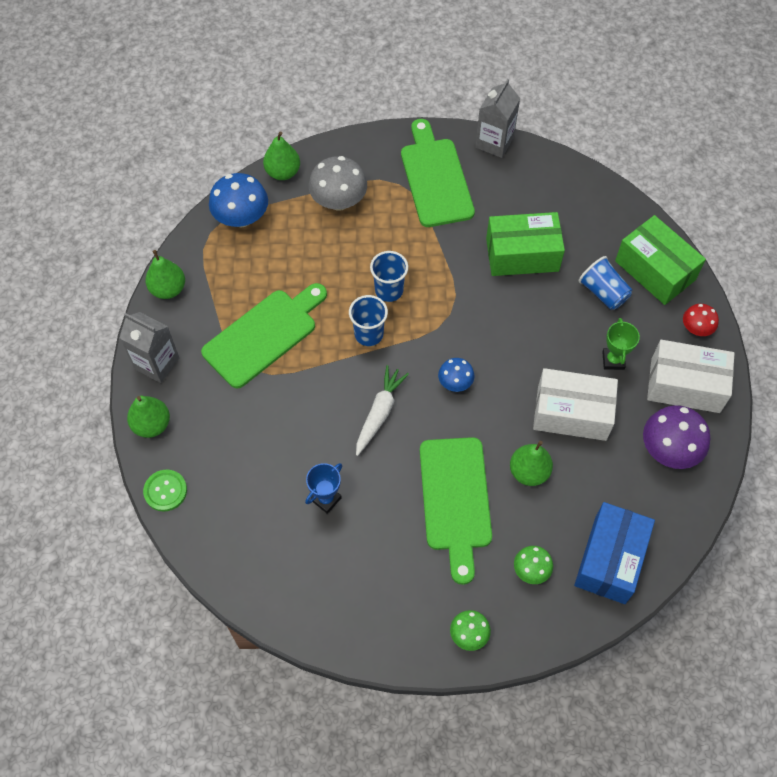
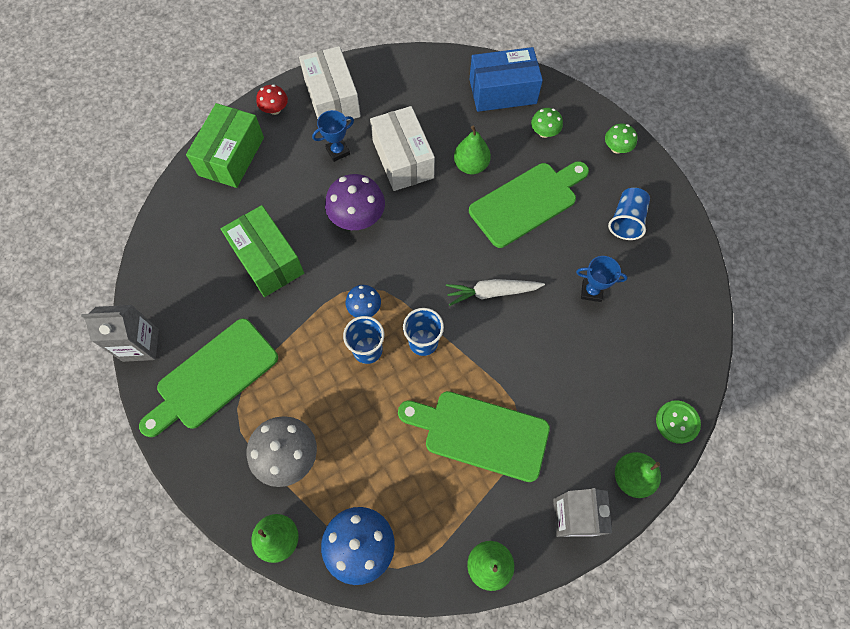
camera: 120 degrees left, 5 degrees up
blue mushroom [438,358,474,392] -> blue mushroom moved to [346,285,381,317]
blue cup [578,256,632,310] -> blue cup moved to [608,188,650,240]
green trophy [602,318,640,370] -> blue trophy [312,110,354,162]
purple mushroom [643,405,710,469] -> purple mushroom moved to [325,174,385,230]

